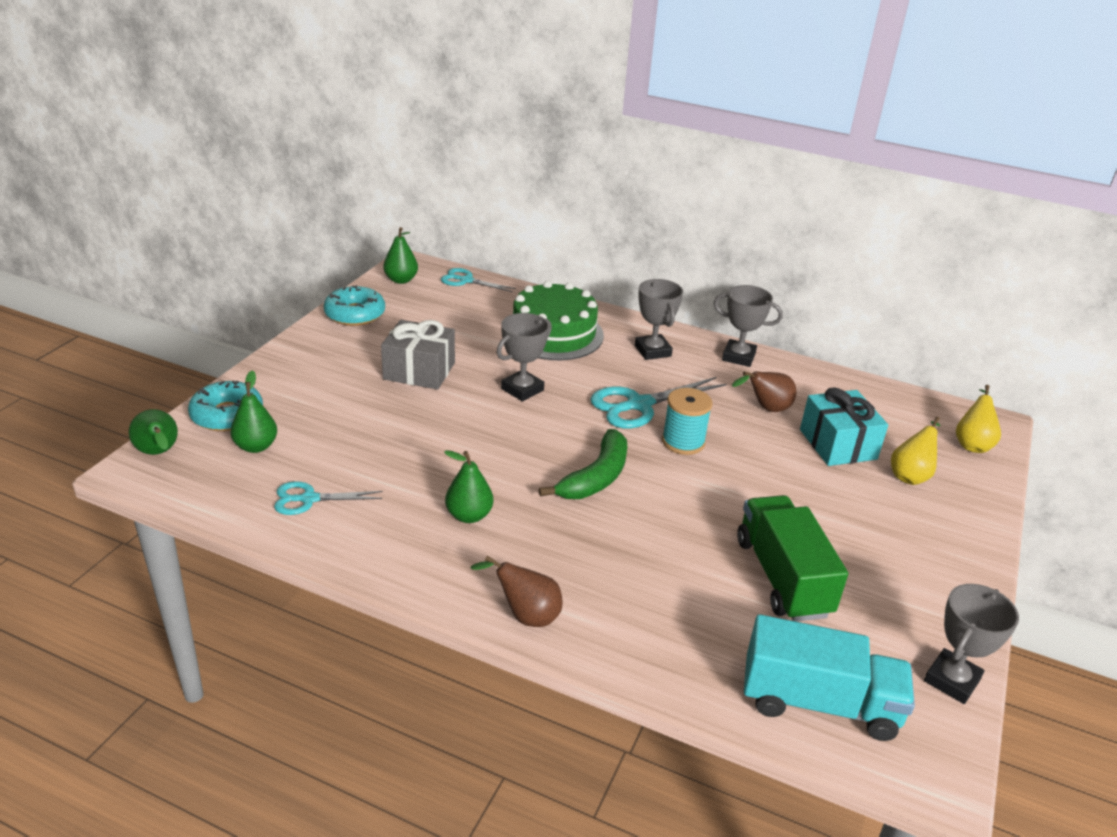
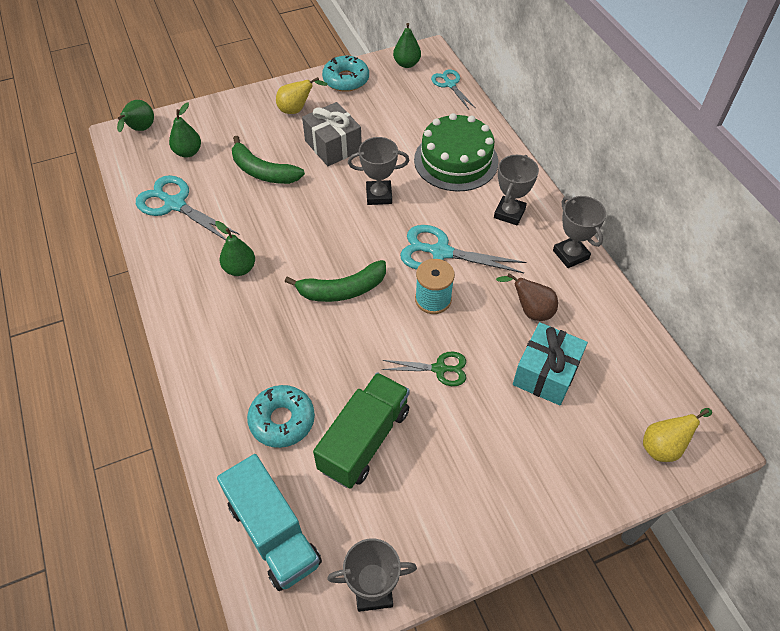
camera: 45 degrees right, 20 degrees up
turquoise donut [188,381,263,431] -> turquoise donut moved to [247,385,315,448]
turquoise scissors [274,481,383,515] -> turquoise scissors [136,175,240,240], size x1.63
brown pear [471,556,563,627] -> none
yellow pear [891,417,940,485] -> yellow pear moved to [276,77,328,114]
none -> green banana [232,136,305,184]
none -> green scissors [382,351,466,386]

